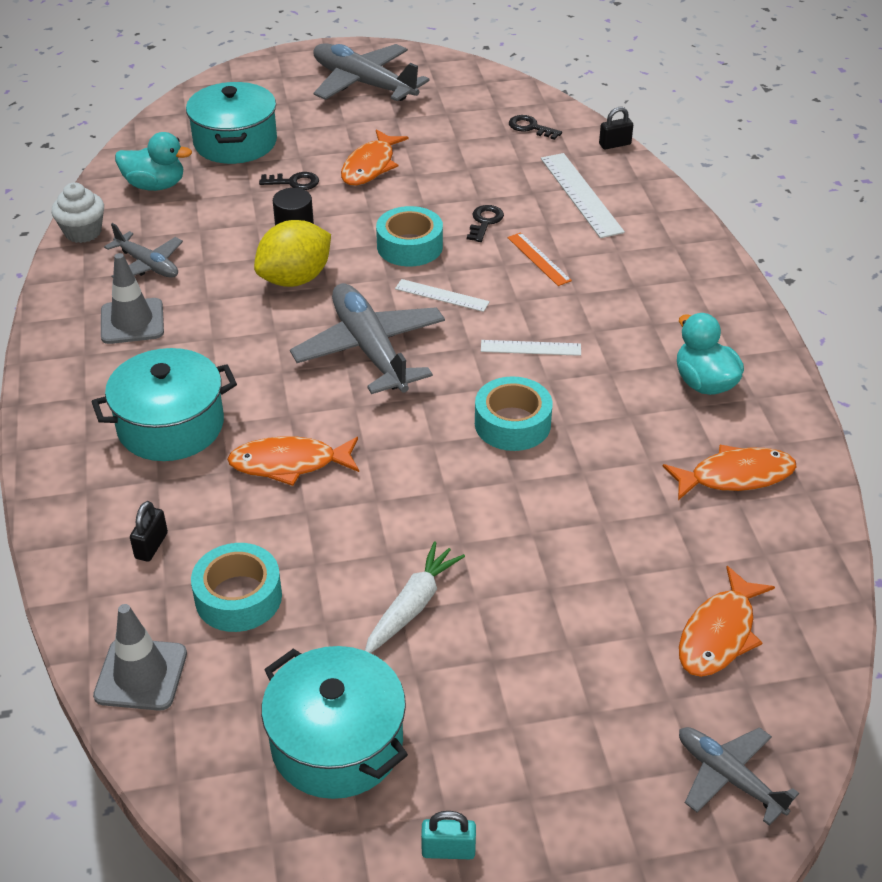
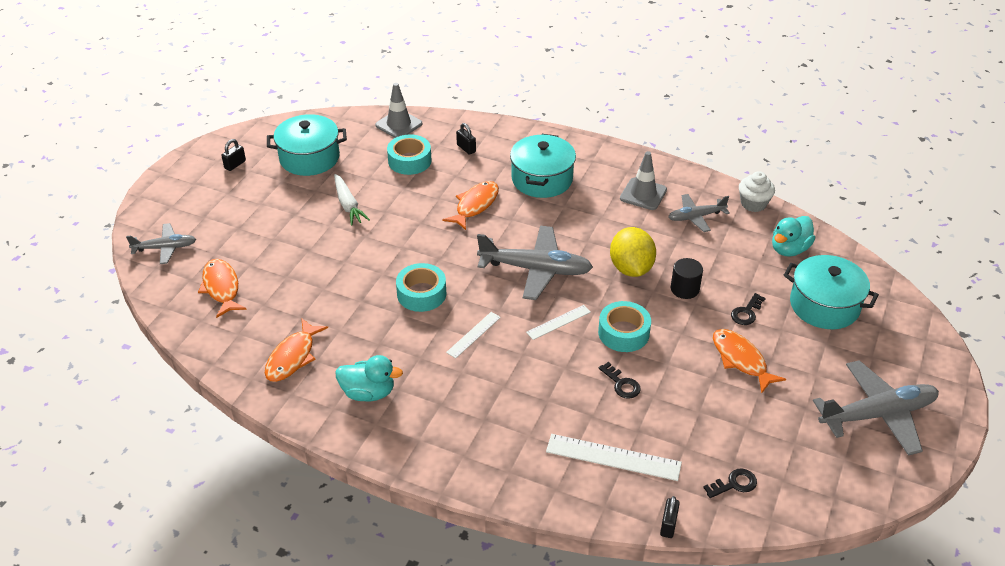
camera: 125 degrees right, 0 degrees up
turquoise padlock [421,811,476,859] -> black padlock [221,139,246,171]
orange ruler [507,232,572,286] -> none

